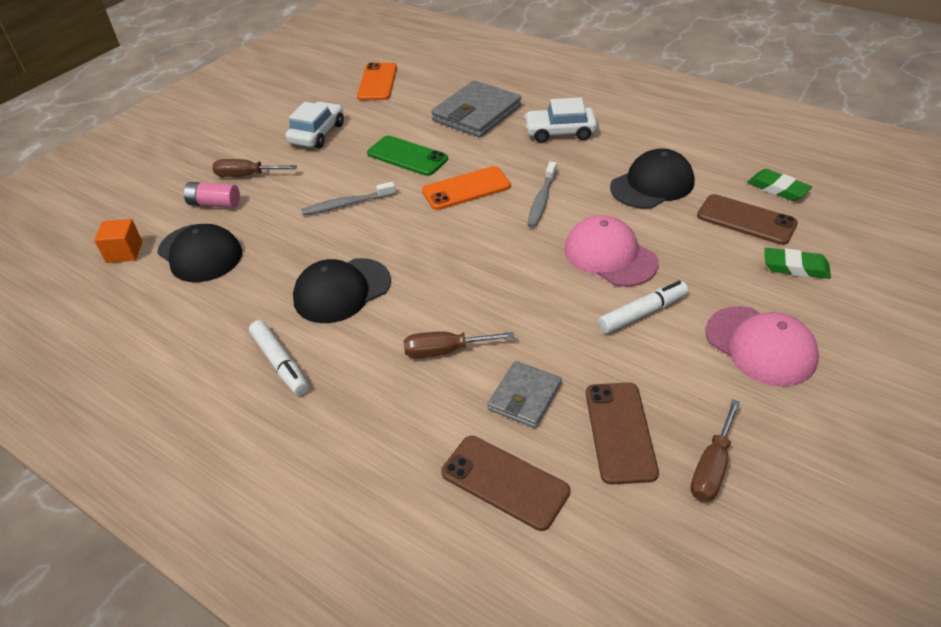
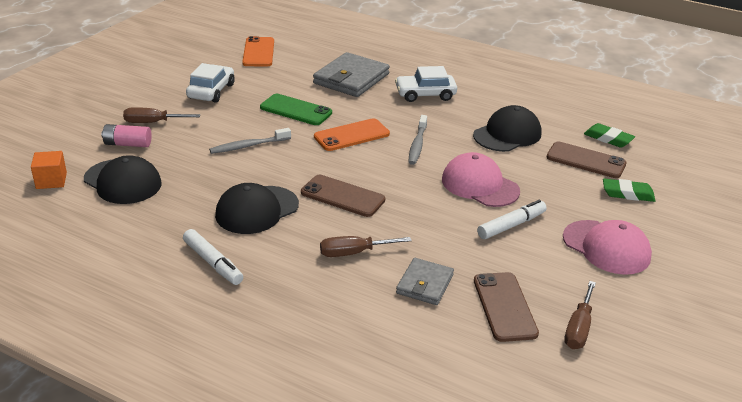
camera: 10 degrees left, 10 degrees down
brown phone [441,436,570,531] -> brown phone moved to [301,175,385,217]

